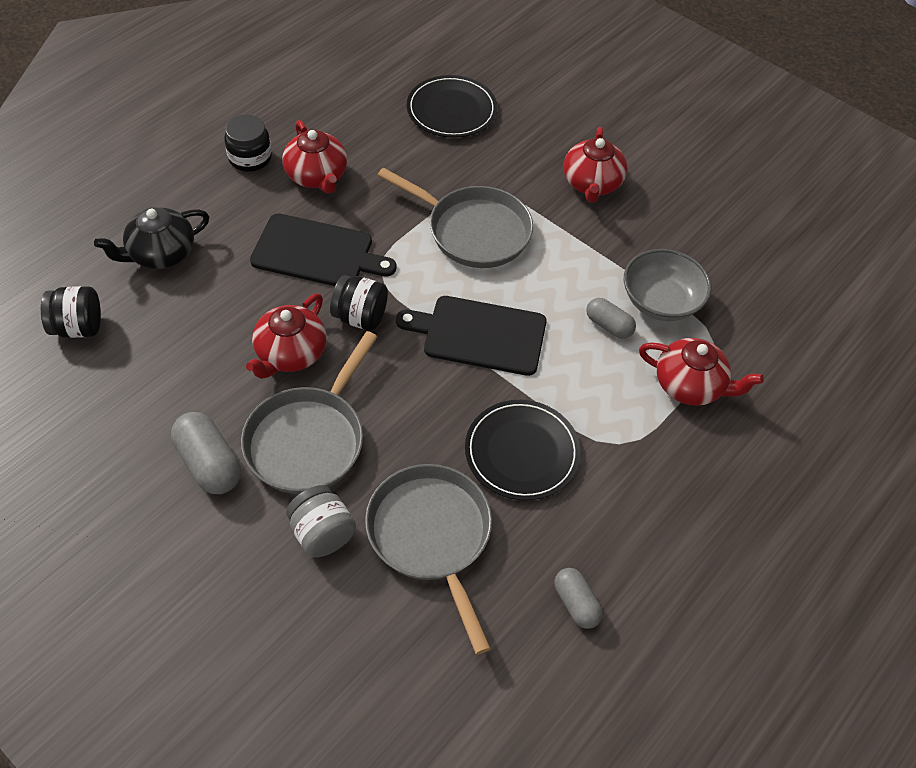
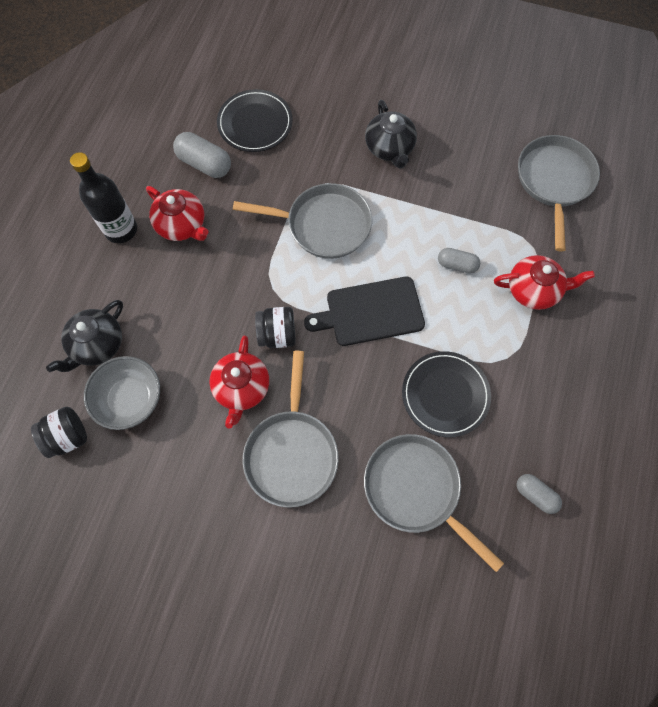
camera: 20 degrees left, 15 degrees up
grey capsule [171,412,241,494] -> grey capsule moved to [173,132,231,178]
black jar [224,115,272,172] -> black bottle [70,152,137,243]
black cutting board [250,213,396,286] -> none
grey jar [286,485,356,557] -> none
red teapot [563,127,627,203] -> black teapot [365,100,417,169]
grey bowl [624,249,711,321] -> grey bowl moved to [84,356,160,430]
none -> grey pan [518,135,600,251]

